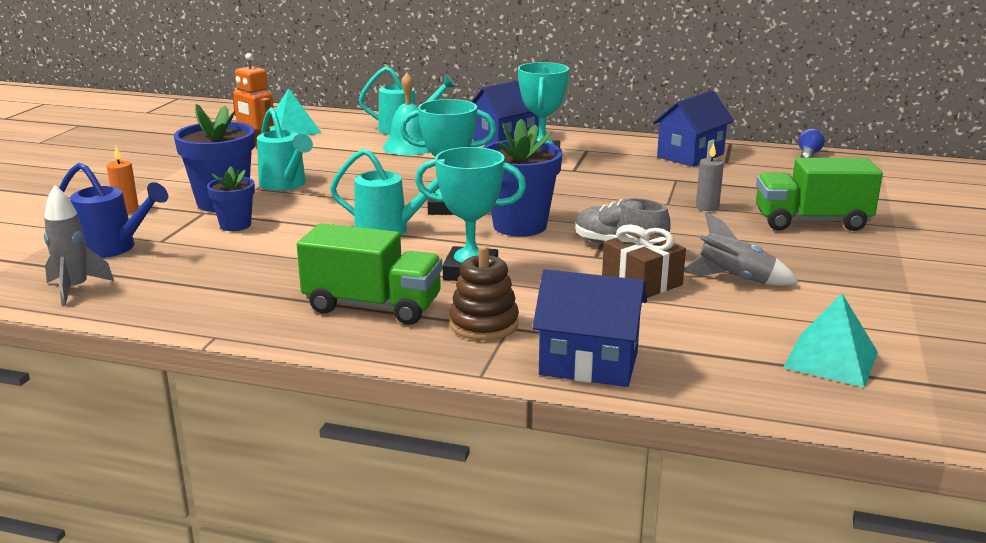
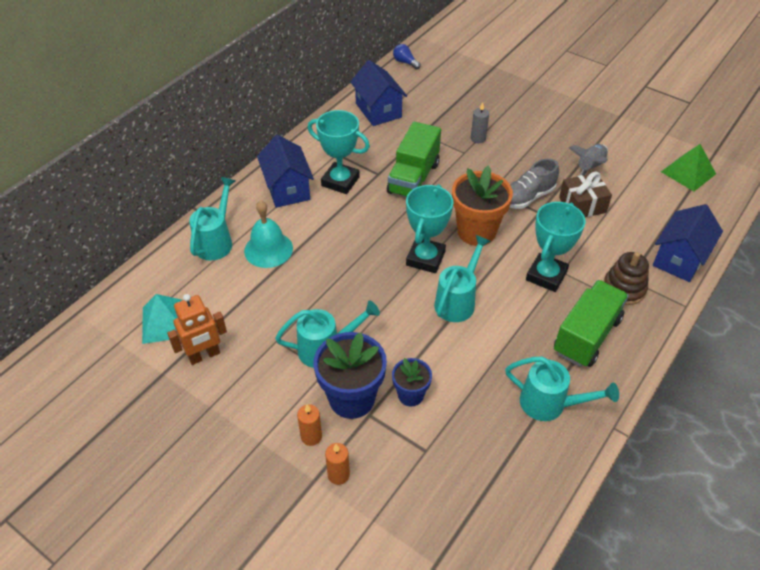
camera: 70 degrees left, 25 degrees up
grey rocket [44,185,114,307] -> none
blue watering can [59,163,168,258] -> none
blue flower pot [482,119,563,237] -> orange flower pot [452,166,513,246]
green truck [756,158,883,231] -> green truck moved to [387,121,441,197]
turquoise pyramid [783,294,878,388] -> green pyramid [661,144,716,191]
none -> orange candle [297,404,322,446]
none -> turquoise watering can [505,356,619,421]

